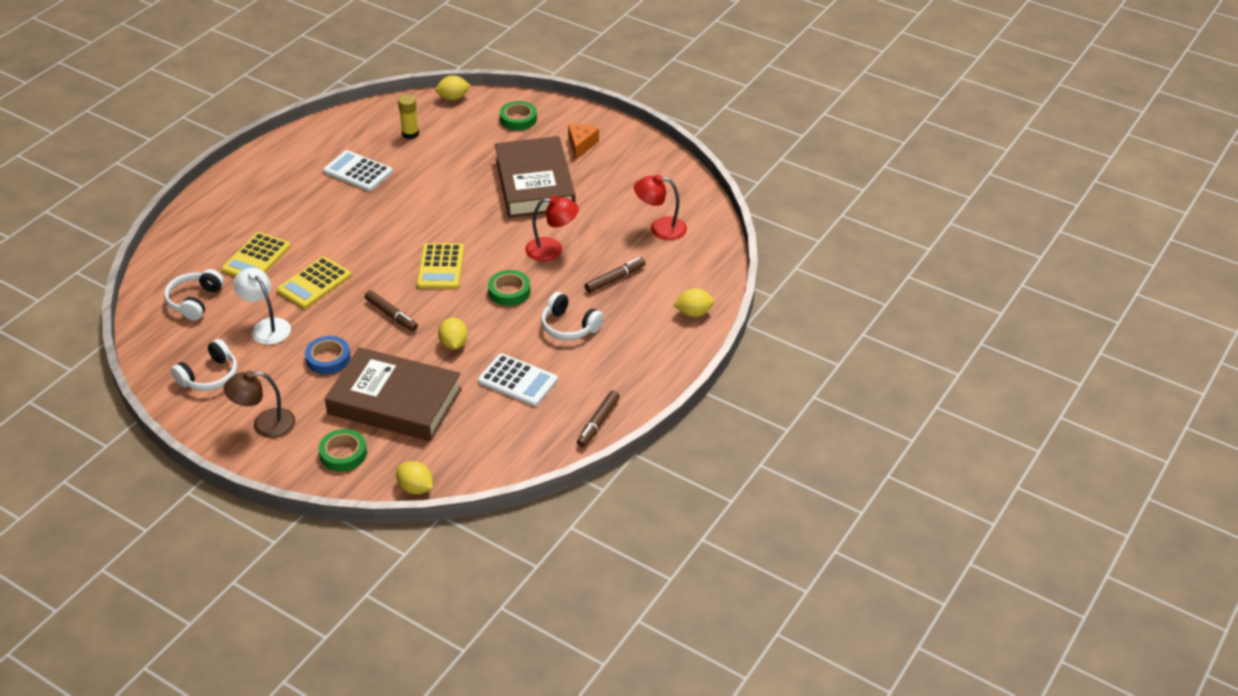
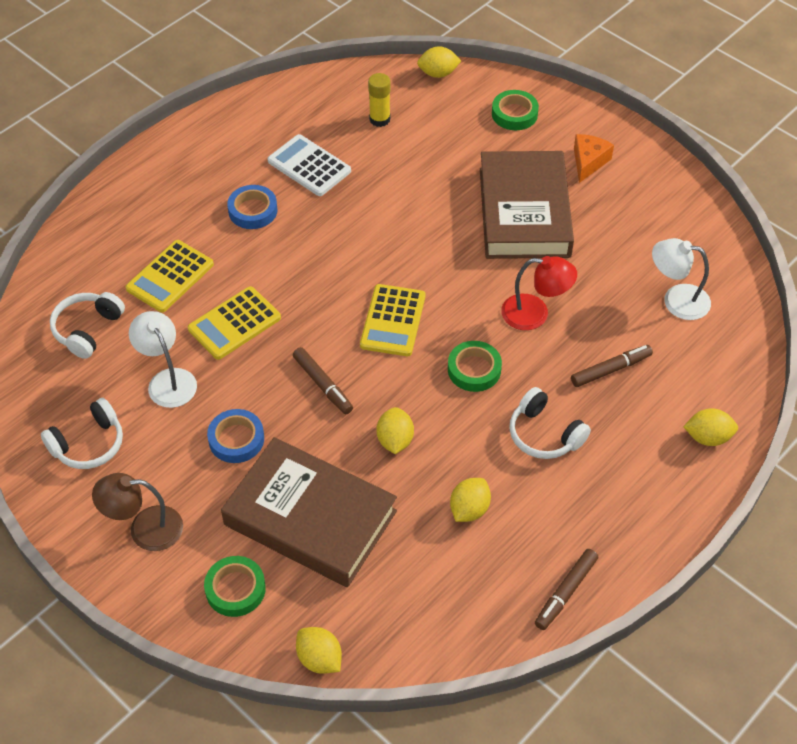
camera: 10 degrees right, 10 degrees up
white calculator [478,353,558,406] -> yellow lemon [450,478,491,522]
red lamp [634,174,687,240] -> white lamp [652,238,711,320]
none -> blue tape [227,185,277,229]

